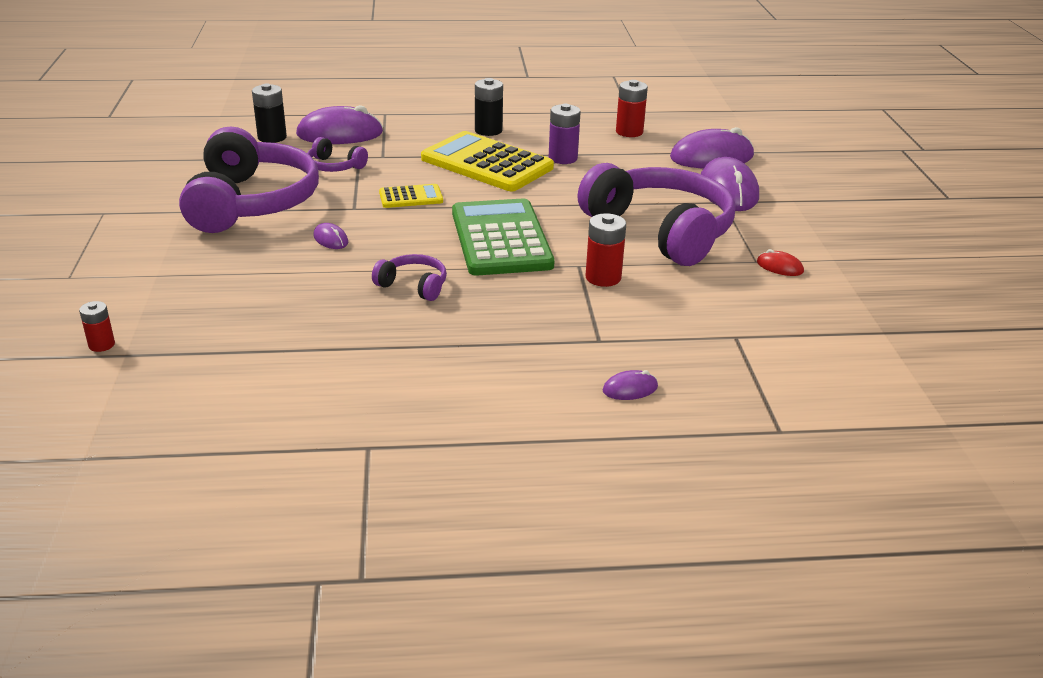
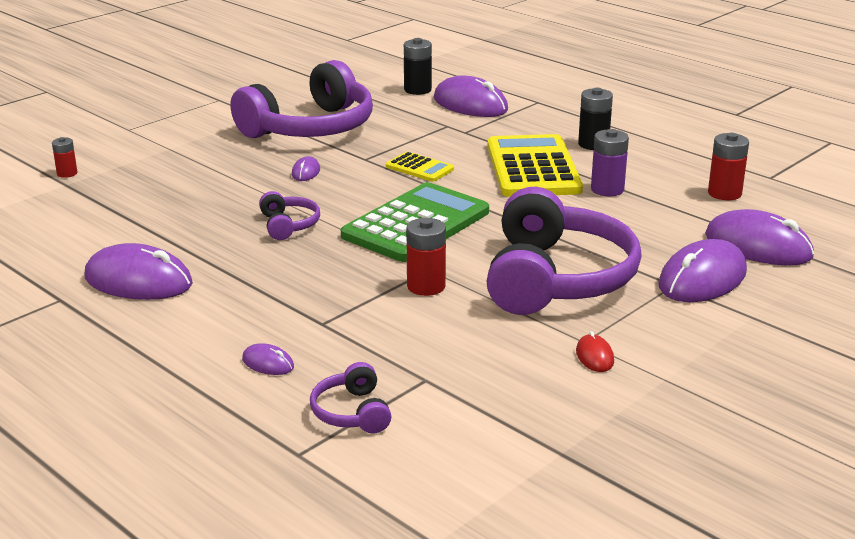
camera: 50 degrees right, 5 degrees down
purple headphones [307,137,368,172] -> purple headphones moved to [310,362,392,434]
none -> purple mouse [85,243,193,300]

